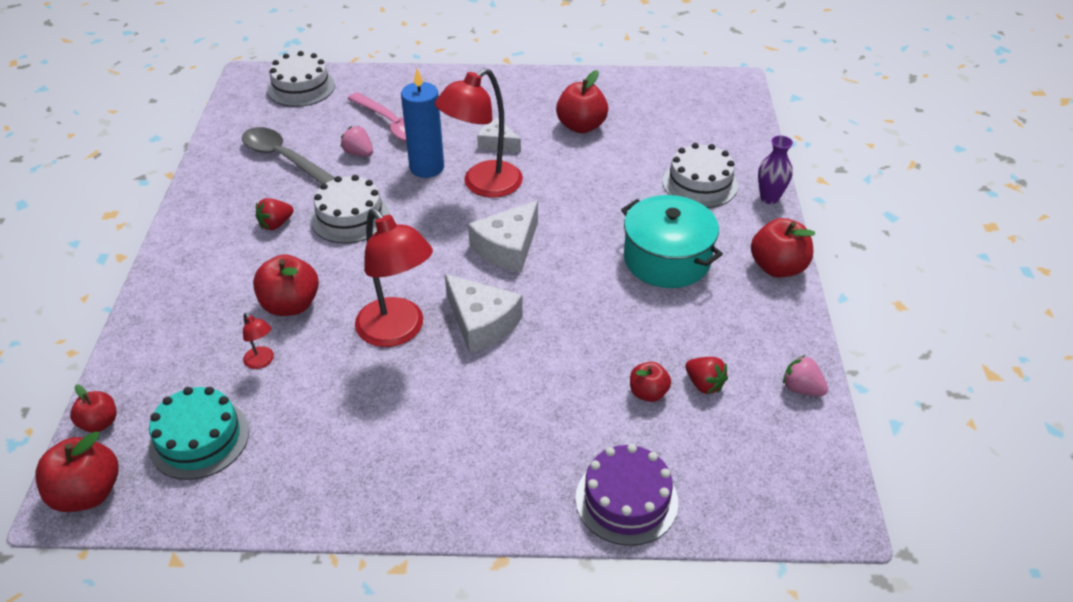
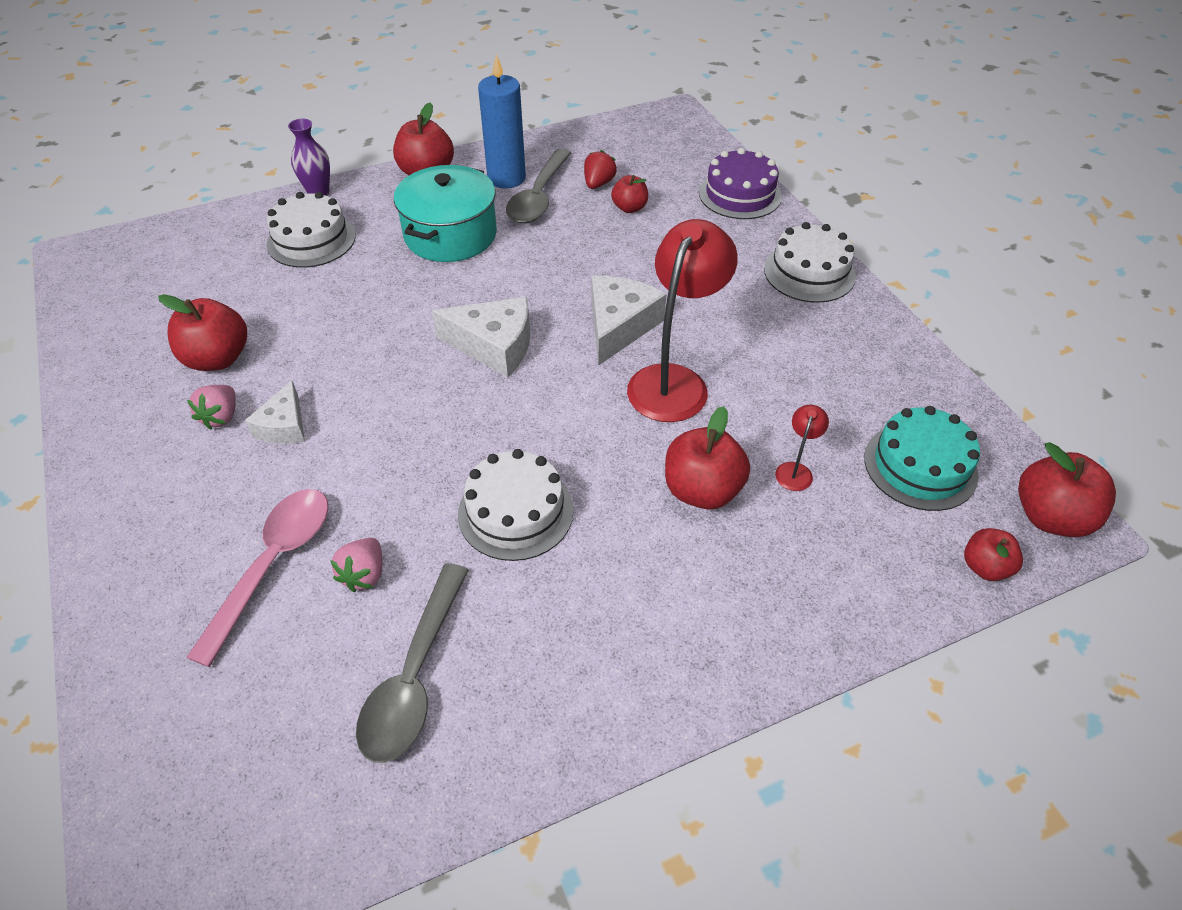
camera: 115 degrees left, 5 degrees up
red strawberry [255,198,294,230] -> none
white cake [268,51,335,107] -> white cake moved to [764,222,856,303]
blue candle [401,68,444,178] -> blue candle moved to [478,54,526,188]
red lamp [435,68,523,198] -> none
pink strawberry [783,355,828,396] -> pink strawberry moved to [187,385,236,430]
none -> grey spoon [506,149,571,223]

